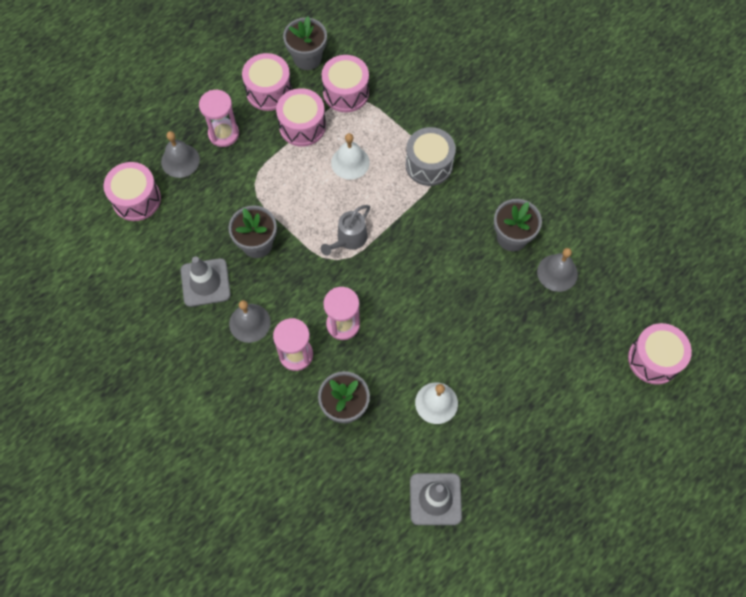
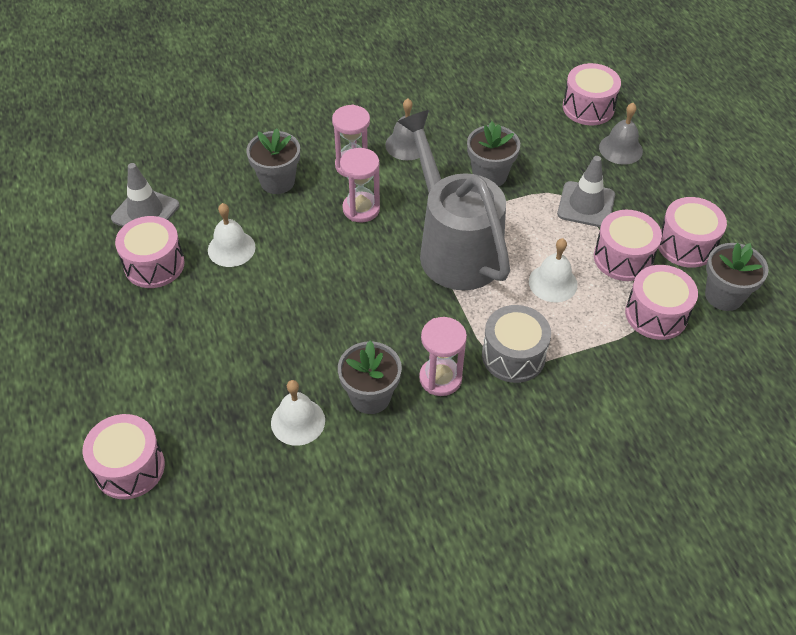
camera: 115 degrees right, 15 degrees down
grey traffic cone [181,256,231,307] -> grey traffic cone moved to [557,156,615,227]
pink hourglass [199,90,239,147] -> pink hourglass moved to [419,317,467,396]
grey watering can [321,205,370,256] -> grey watering can [398,110,510,290], size x2.32
grey bell [537,248,578,292] -> white bell [271,380,325,446]
none -> pink drum [115,216,185,288]

